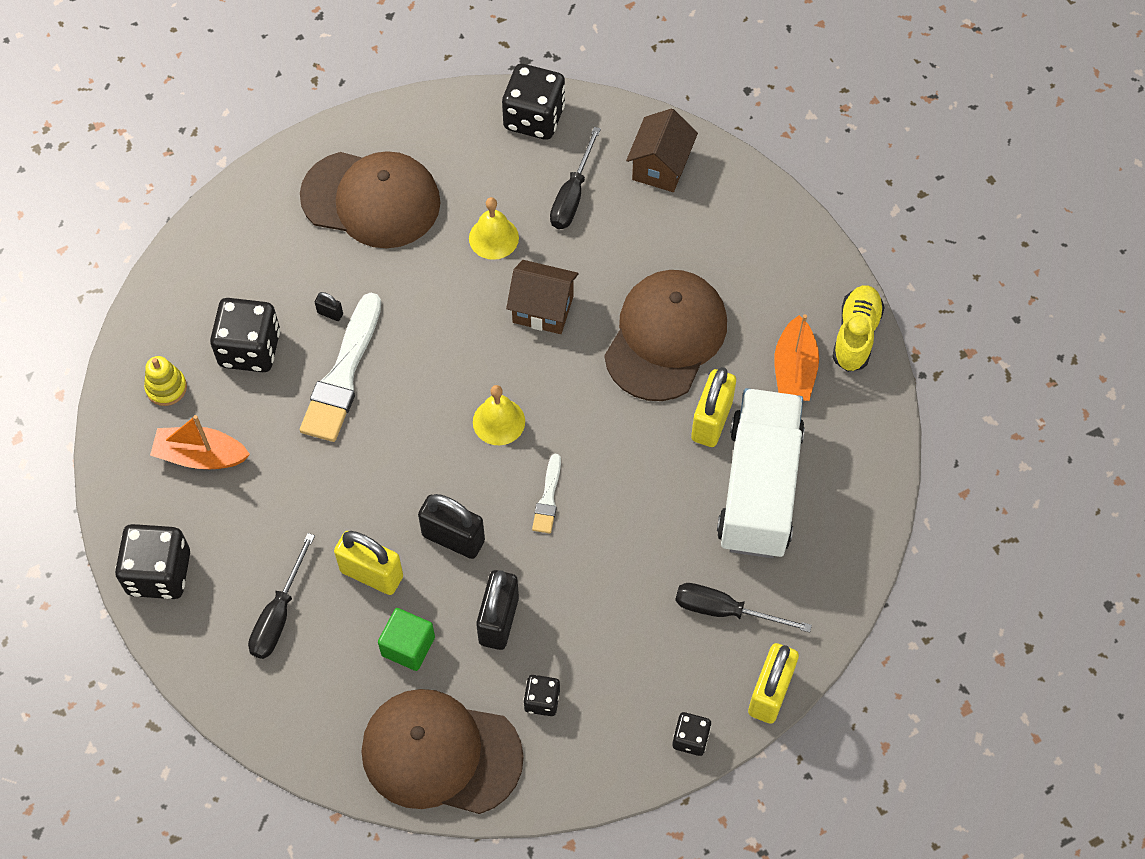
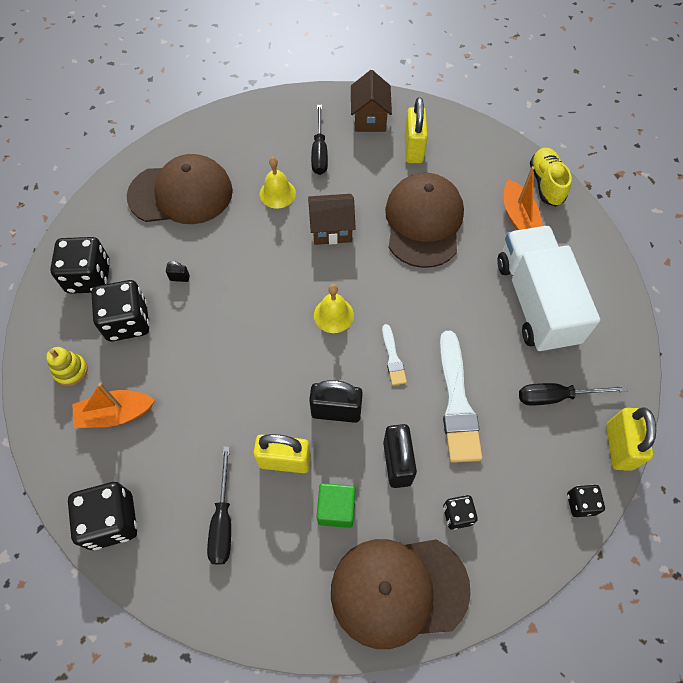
camera: 20 degrees left, 0 degrees up
white brush [300,293,381,442] -> white brush moved to [440,331,483,463]
black dice [502,64,565,140] -> black dice moved to [50,237,110,294]
yellow padlock [691,367,736,447] -> yellow padlock moved to [405,97,428,163]

